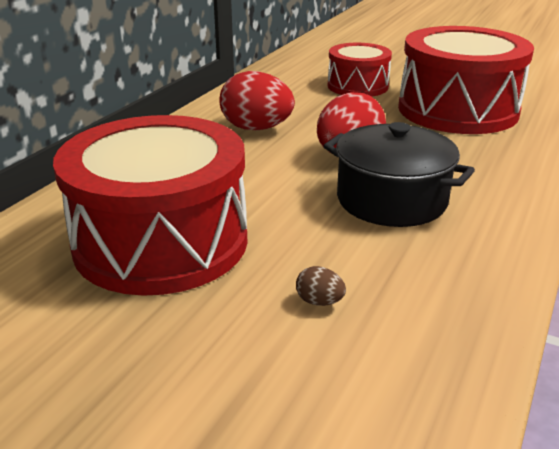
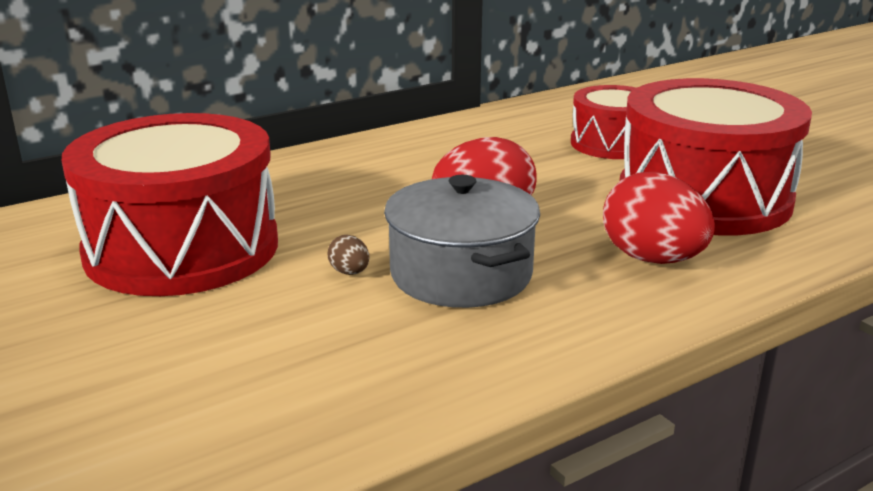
camera: 30 degrees right, 5 degrees down
red egg [220,71,295,130] -> red egg moved to [603,172,715,264]
brown egg [296,266,346,306] -> brown egg moved to [327,235,370,275]
black pot [324,122,475,227] -> grey pot [384,175,540,308]

